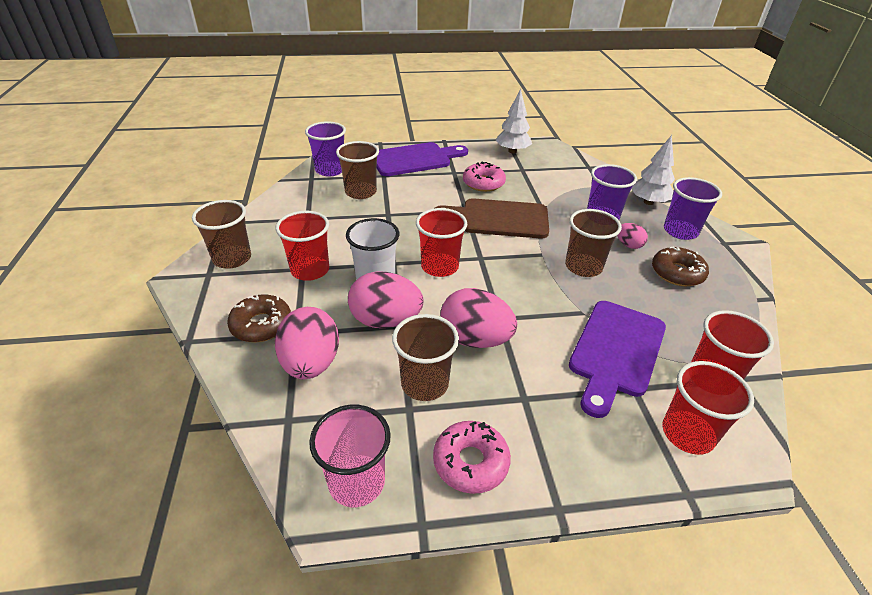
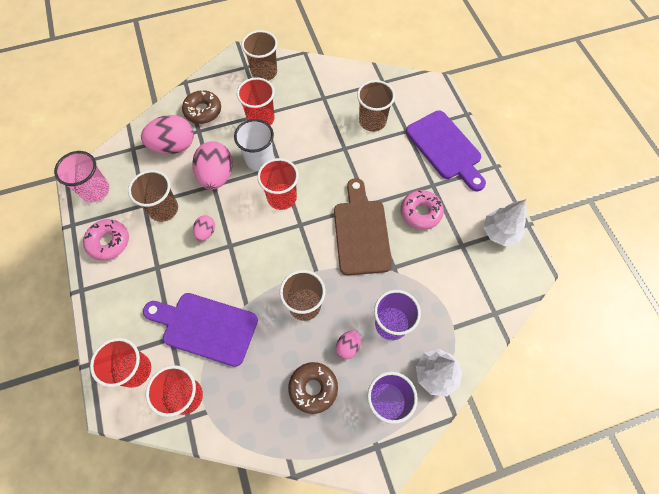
camera: 80 degrees right, 25 degrees up
purple cup [305,121,346,177] -> none
pink egg [441,288,517,348] -> pink egg [193,215,215,241], size x0.51

